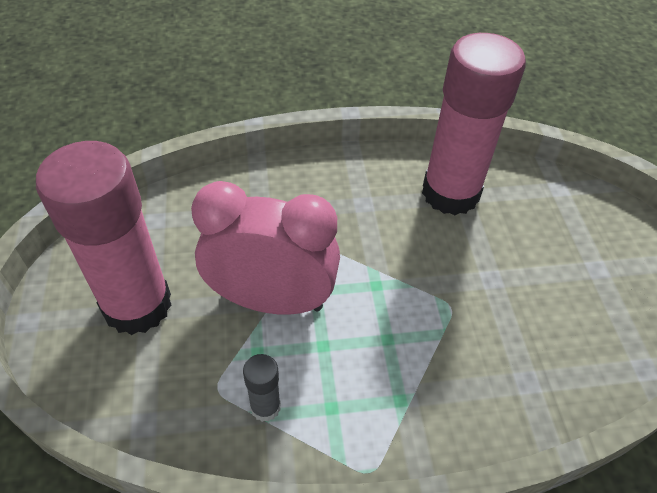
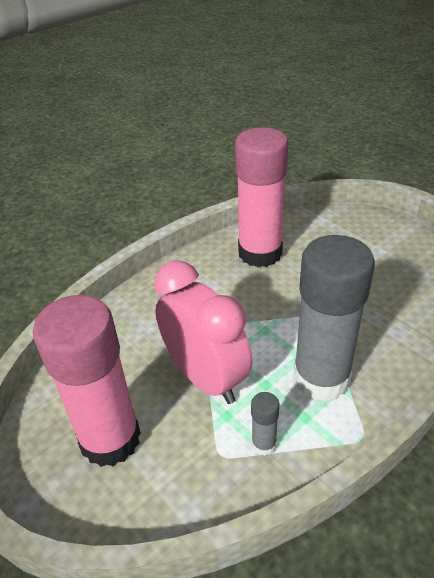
camera: 30 degrees left, 10 degrees down
pink clock [191,181,340,315] -> pink clock turned 75 degrees clockwise [154,261,252,404]
none -> grey glue stick [293,235,375,402]

